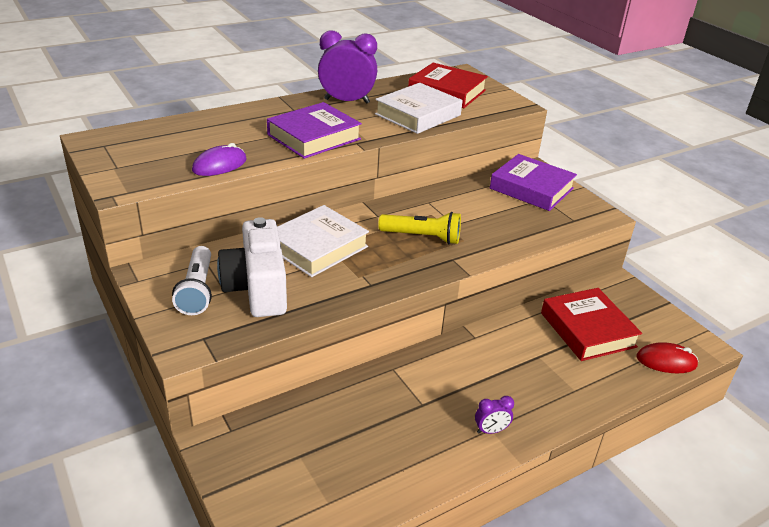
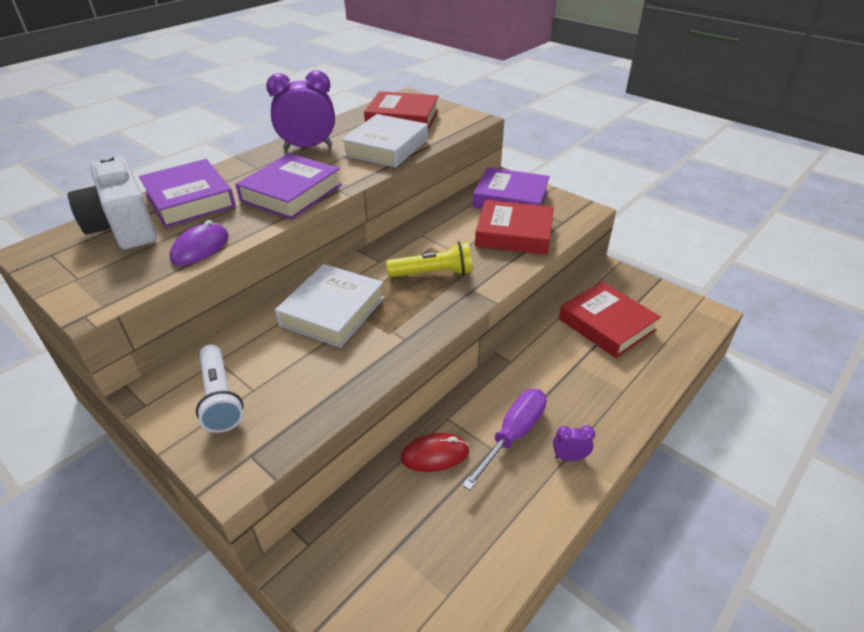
camera: 15 degrees left, 5 degrees up
white camera [217,217,287,317] -> white camera moved to [68,155,157,249]
purple clock [475,396,514,434] -> purple clock turned 150 degrees counterclockwise [553,426,595,461]
red mouse [636,342,699,373] -> red mouse moved to [401,433,469,472]
none -> purple book [139,159,236,228]
none -> purple screwdriver [462,389,547,490]
none -> red book [475,200,554,255]

